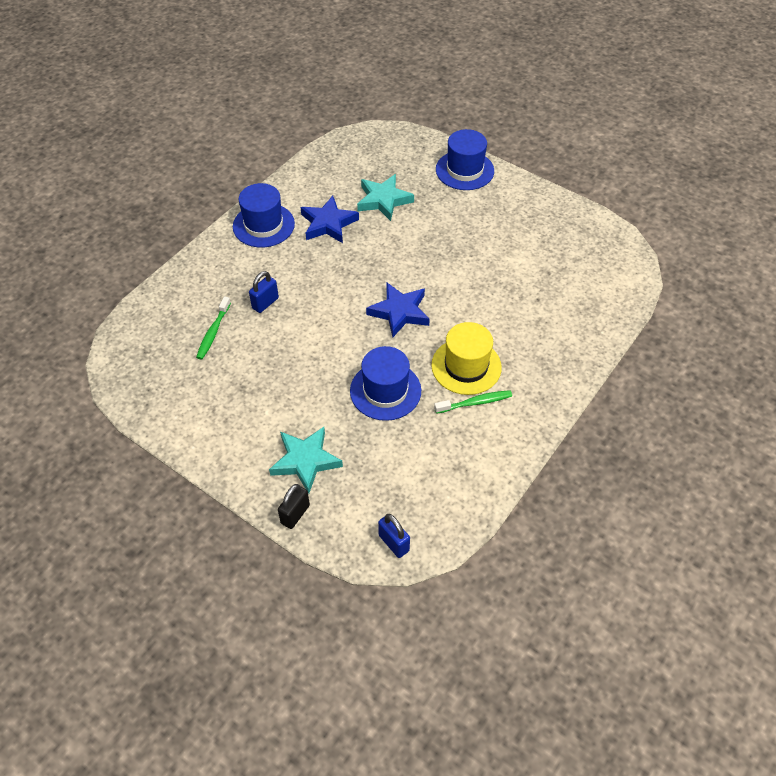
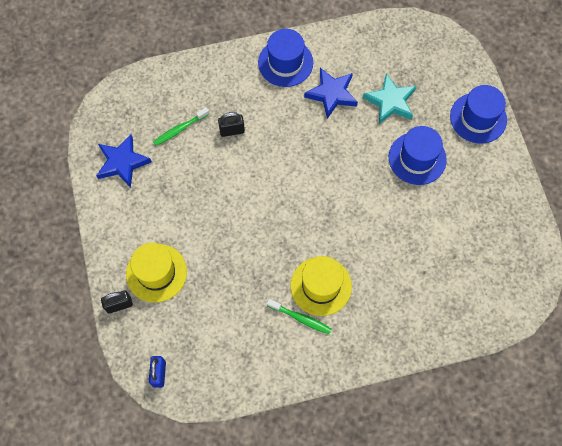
camera: 40 degrees right, 15 degrees up
blue padlock [249,271,279,313] -> black padlock [218,112,245,137]
turquoise star [269,427,343,494] -> yellow hat [126,243,187,302]
blue hat [350,346,421,421] -> blue hat moved to [389,126,447,185]
blue star [366,283,430,338] -> blue star moved to [96,134,152,188]

